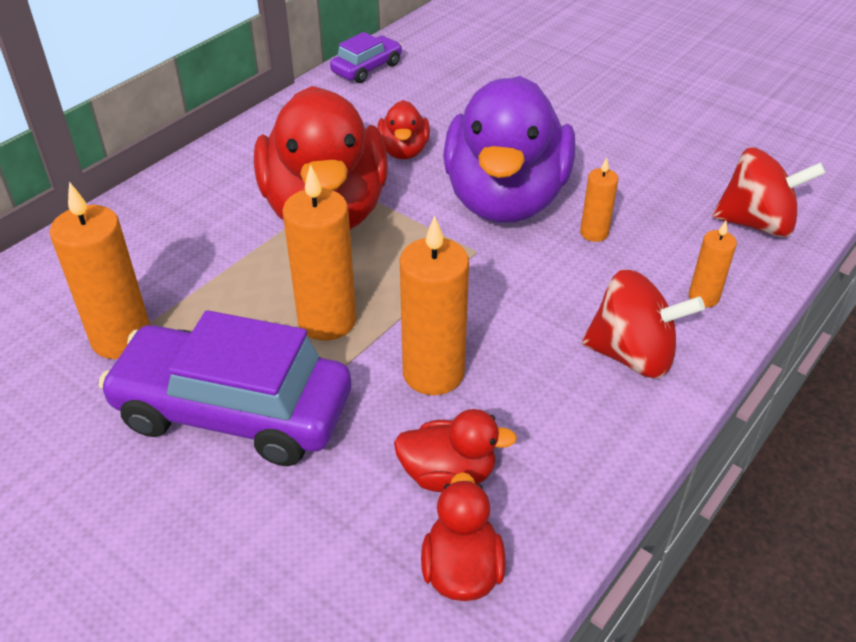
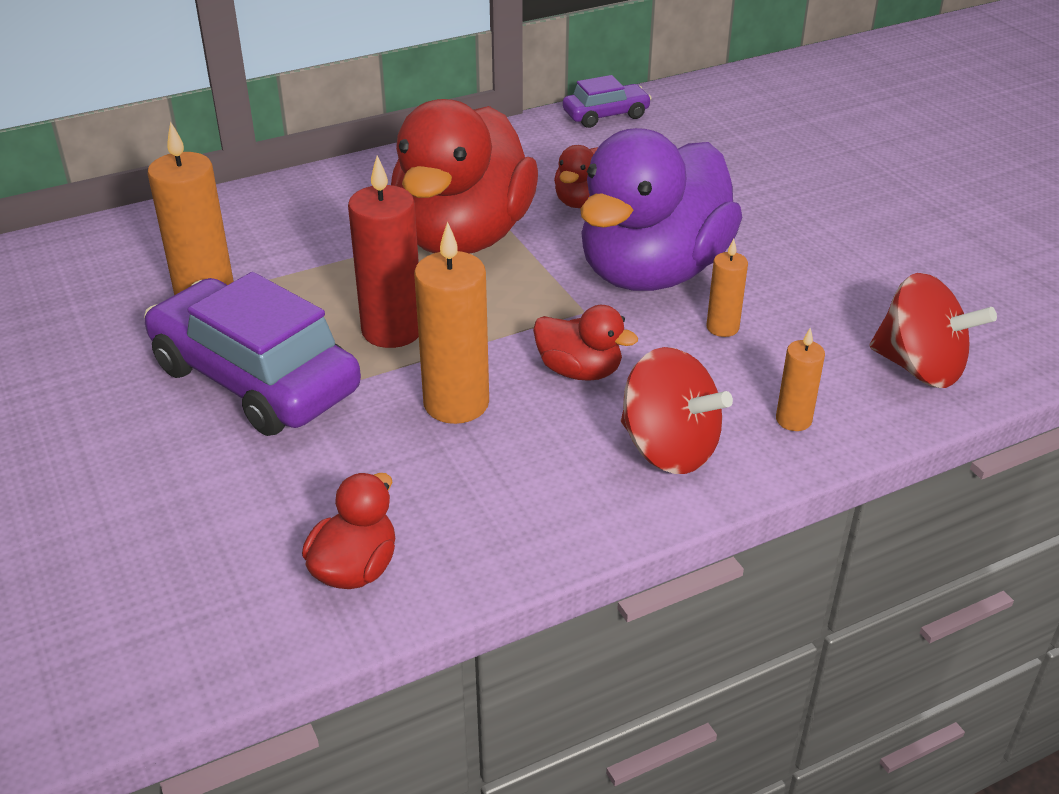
camera: 25 degrees right, 5 degrees down
orange candle [282,164,357,340] -> red candle [348,155,419,348]
red duck [394,409,517,492] -> red duck moved to [533,305,638,381]

